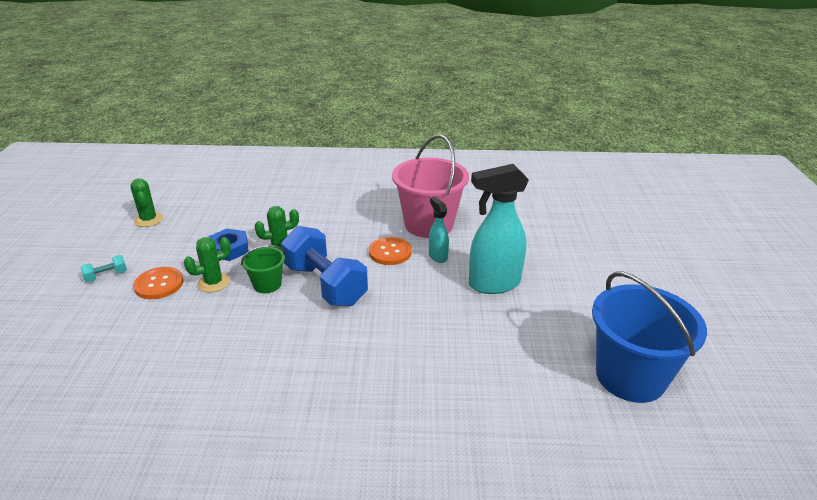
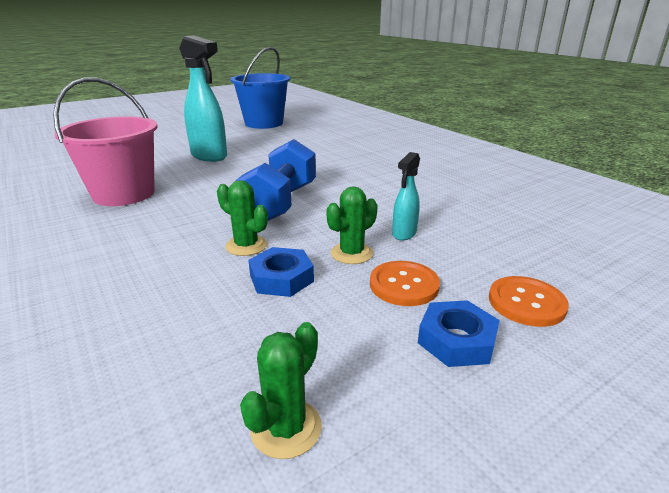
camera: 125 degrees left, 5 degrees down
turquoise dumbbell [80,255,127,282] -> blue nut [418,300,500,367]
green cactus [184,237,231,292] -> green cactus turned 60 degrees counterclockwise [326,186,378,264]
green bucket [241,245,285,293] -> none
orange button [369,237,412,265] -> orange button moved to [489,276,569,327]
turquoise spray bottle [429,197,449,263] -> turquoise spray bottle moved to [392,152,420,241]

